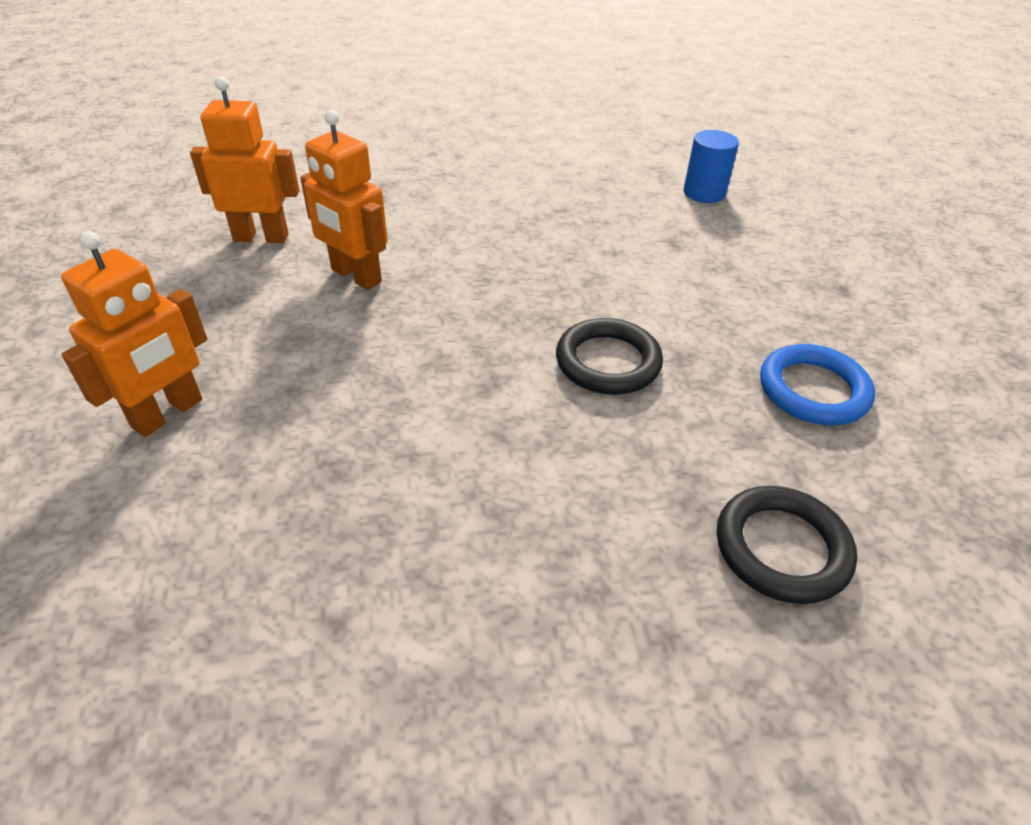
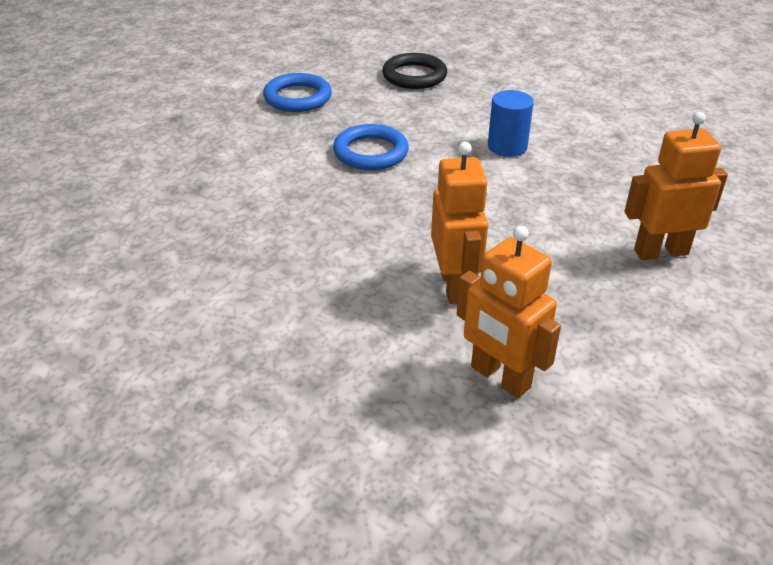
camera: 135 degrees left, 5 degrees down
black ring [556,318,663,395] -> blue ring [333,124,409,170]
blue cylinder [683,130,739,203] -> blue cylinder moved to [488,90,534,157]

